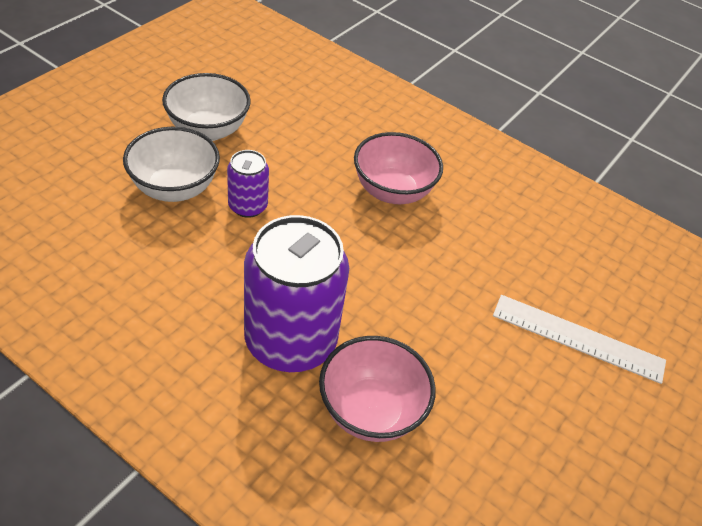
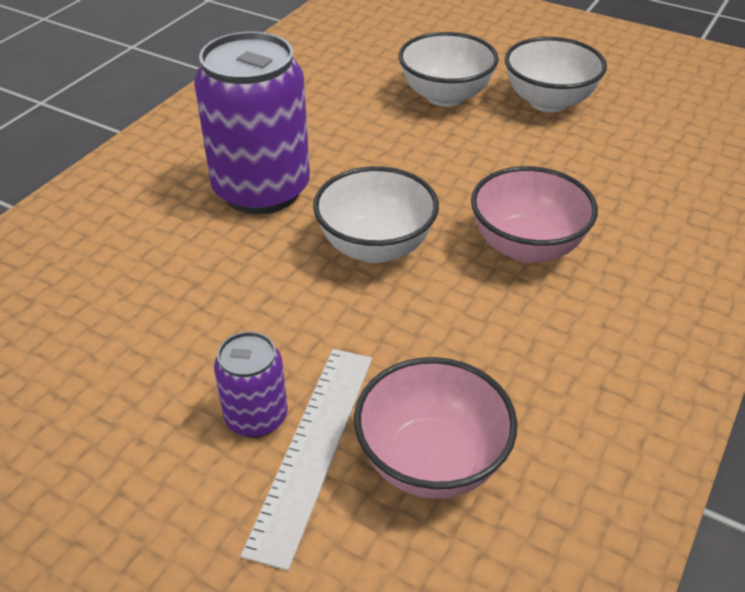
camera: 90 degrees right, 5 degrees down
purple can [227,150,269,218] -> purple can moved to [214,331,288,438]
pink bowl [319,336,436,442] -> pink bowl moved to [354,357,518,499]
none -> white bowl [313,166,439,263]

